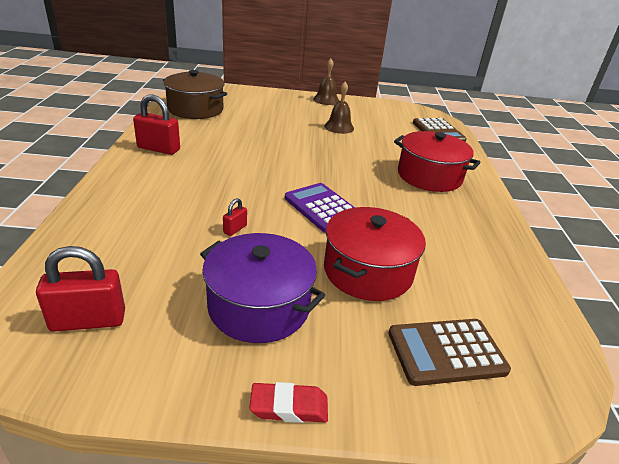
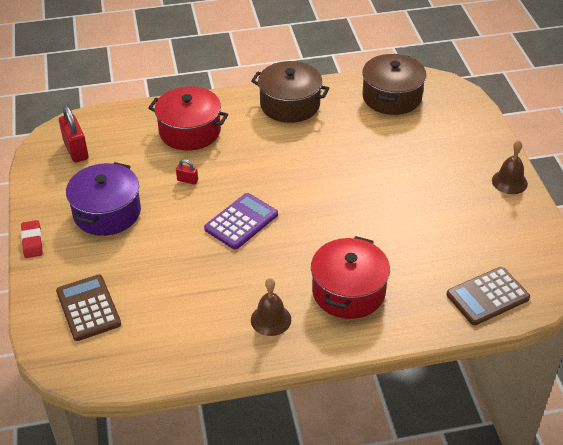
camera: 80 degrees right, 10 degrees up
red padlock [133,94,180,155] -> brown pot [251,61,330,123]
brown bell [324,82,354,134] -> brown bell moved to [251,278,291,336]
red pot [324,207,426,301] -> red pot moved to [148,86,228,151]

